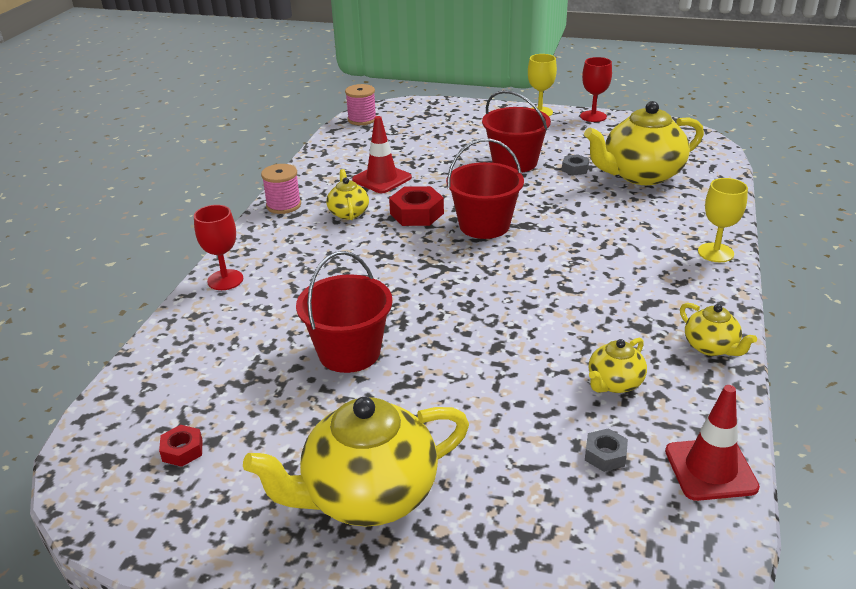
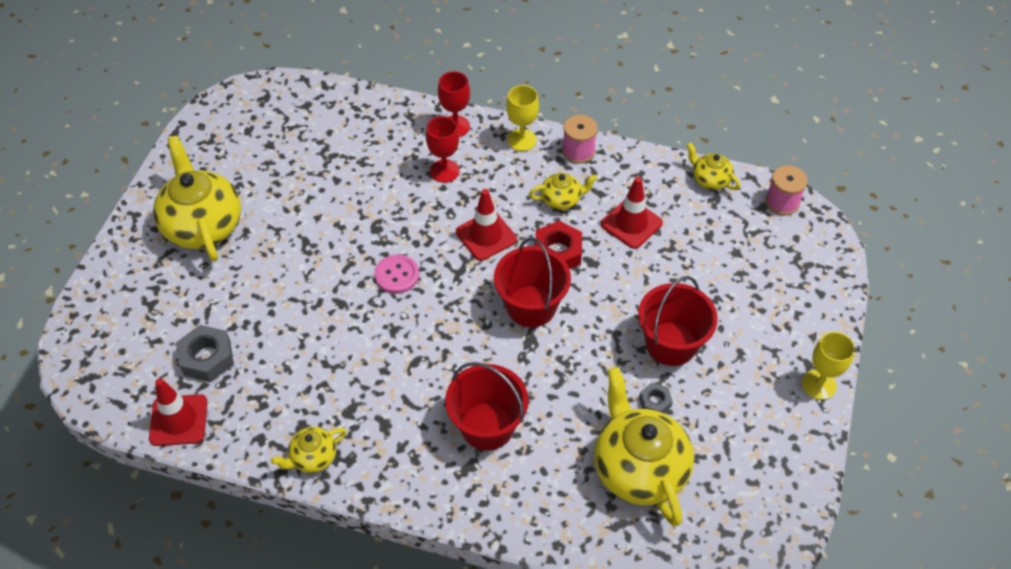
camera: 90 degrees right, 20 degrees up
red nut [159,425,203,467] -> none
red bucket [296,251,393,373] -> red bucket moved to [445,362,528,451]
red goblet [580,57,612,122] -> red goblet moved to [426,116,460,183]
grey nut [585,428,628,472] -> grey nut [177,325,234,382], size x1.76
yellow teapot [589,338,647,393] -> yellow teapot moved to [687,142,740,190]
yellow goblet [698,178,748,262] -> yellow goblet moved to [506,85,539,151]
none -> pink button [375,254,419,294]
none -> red traffic cone [456,189,517,261]

